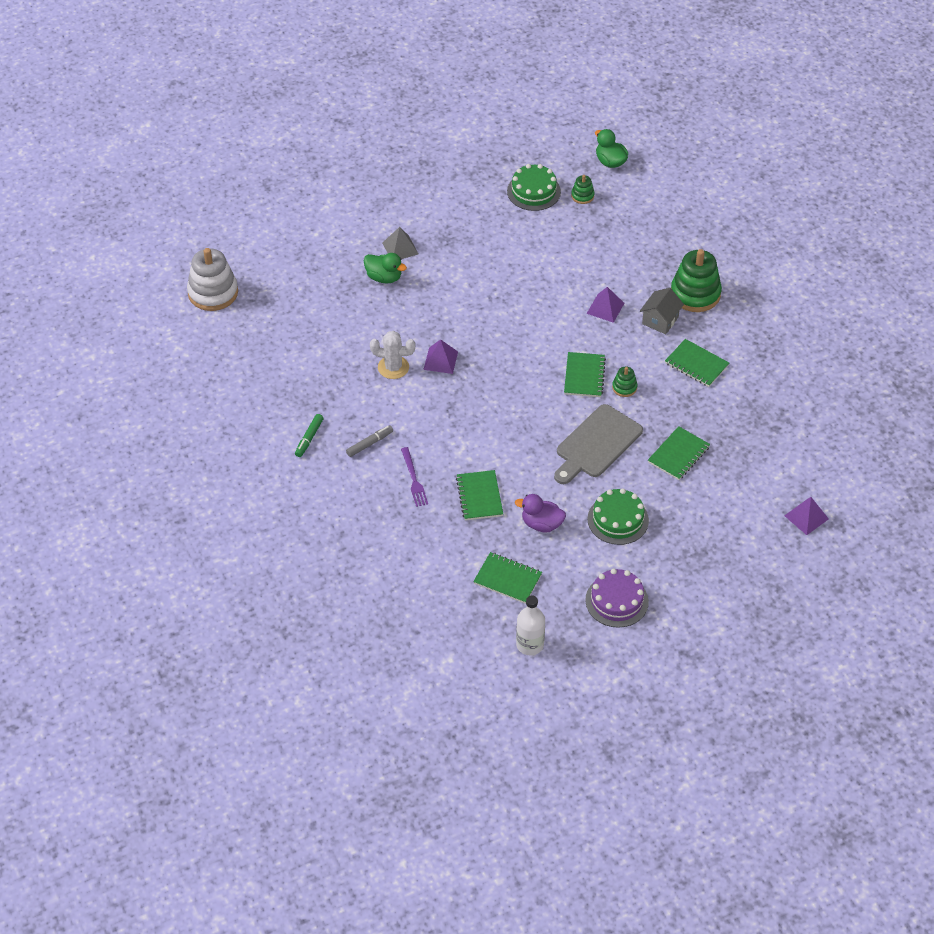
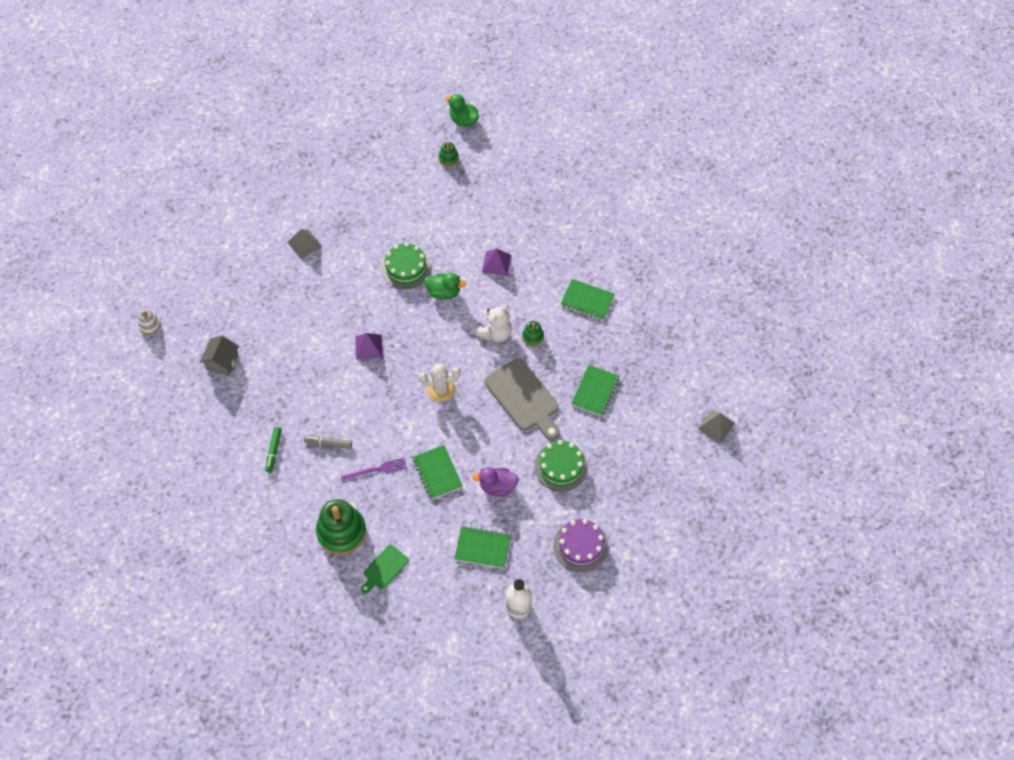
camera: 15 degrees left, 10 degrees up
white stacking toy [187,248,238,311] -> white stacking toy [138,309,161,335], size x0.48
grey marker [346,425,393,457] -> grey marker turned 120 degrees counterclockwise [304,436,352,449]
green duck [364,253,407,283] -> green duck moved to [424,273,466,300]
white cactus [370,331,415,379] -> white cactus moved to [419,363,461,402]
purple fork [401,447,428,507] -> purple fork turned 75 degrees counterclockwise [341,458,407,481]
green cake [507,164,561,211] -> green cake moved to [381,243,431,289]
grey cutting board [554,404,643,484] -> grey cutting board turned 60 degrees counterclockwise [485,358,560,440]
green notebook [564,352,606,397] -> white teddy bear [476,304,512,342]
grey house [640,288,684,334] -> grey house moved to [200,336,239,376]
green stacking toy [671,249,722,312] -> green stacking toy moved to [316,499,366,555]
purple pyramid [784,497,829,535] -> grey pyramid [698,409,735,443]
none -> green cutting board [361,545,409,594]

